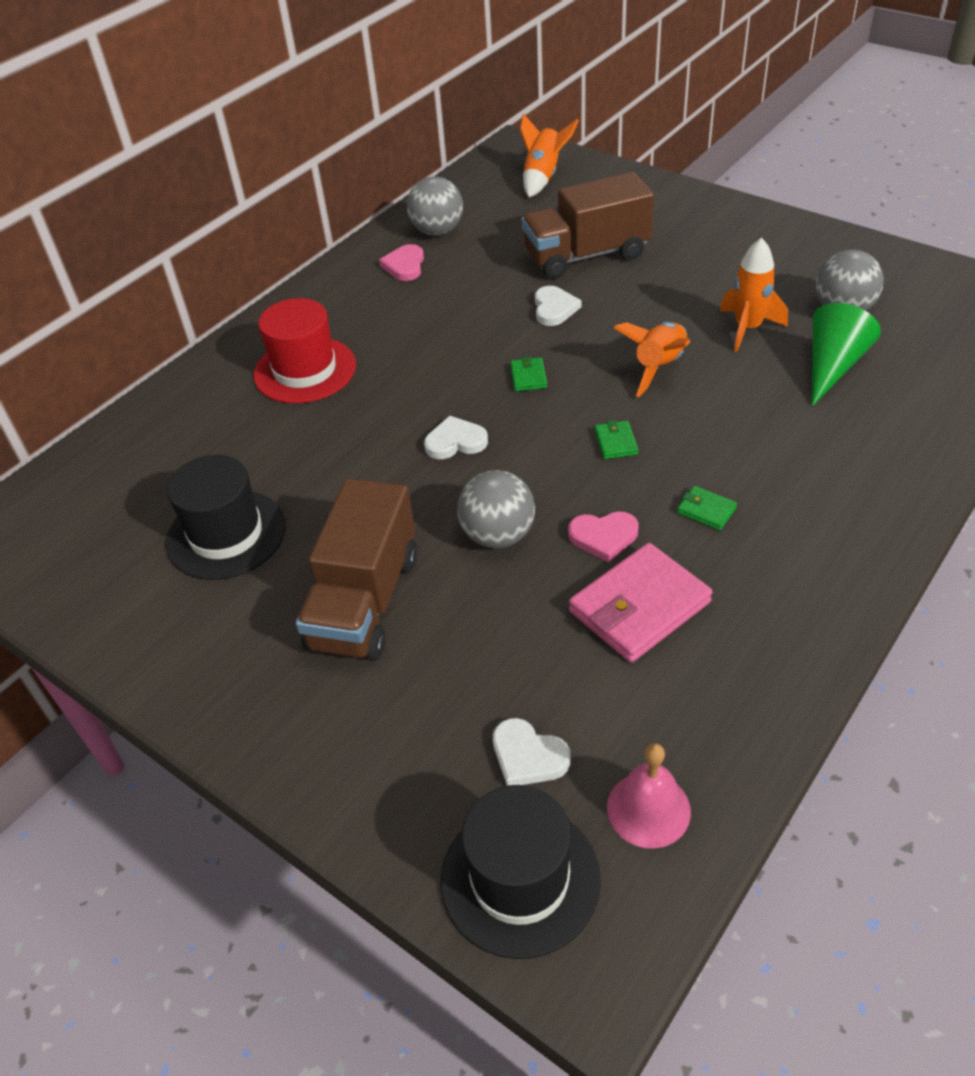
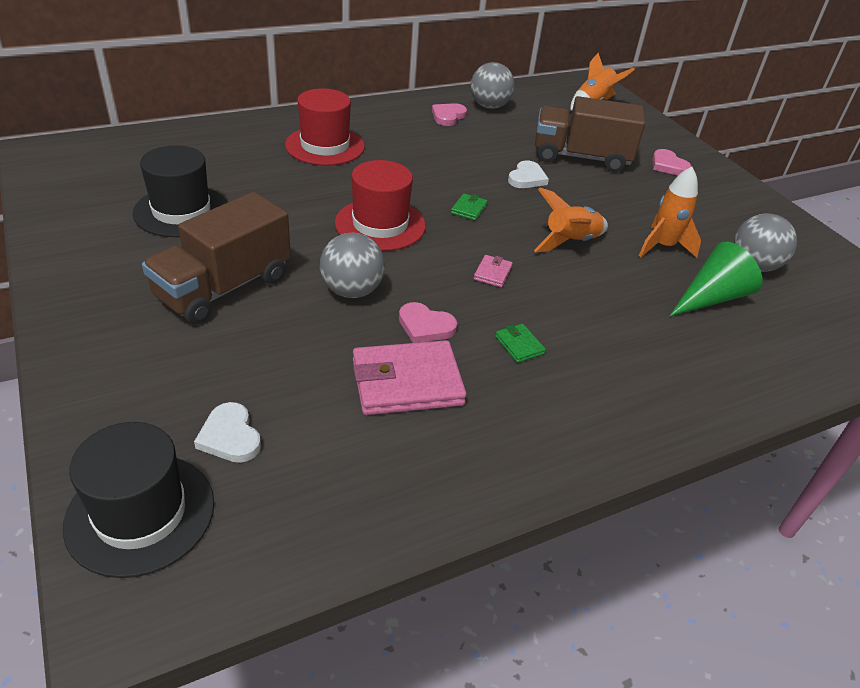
camera: 20 degrees right, 5 degrees down
white heart [424,416,488,459] -> red hat [335,160,426,251]
green wallet [595,420,638,459] -> pink wallet [474,255,513,287]
pink bell [607,743,691,849] -> none
none -> pink heart [652,149,692,175]

